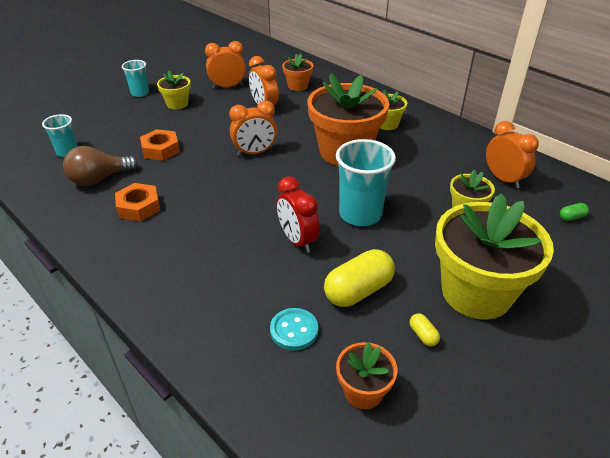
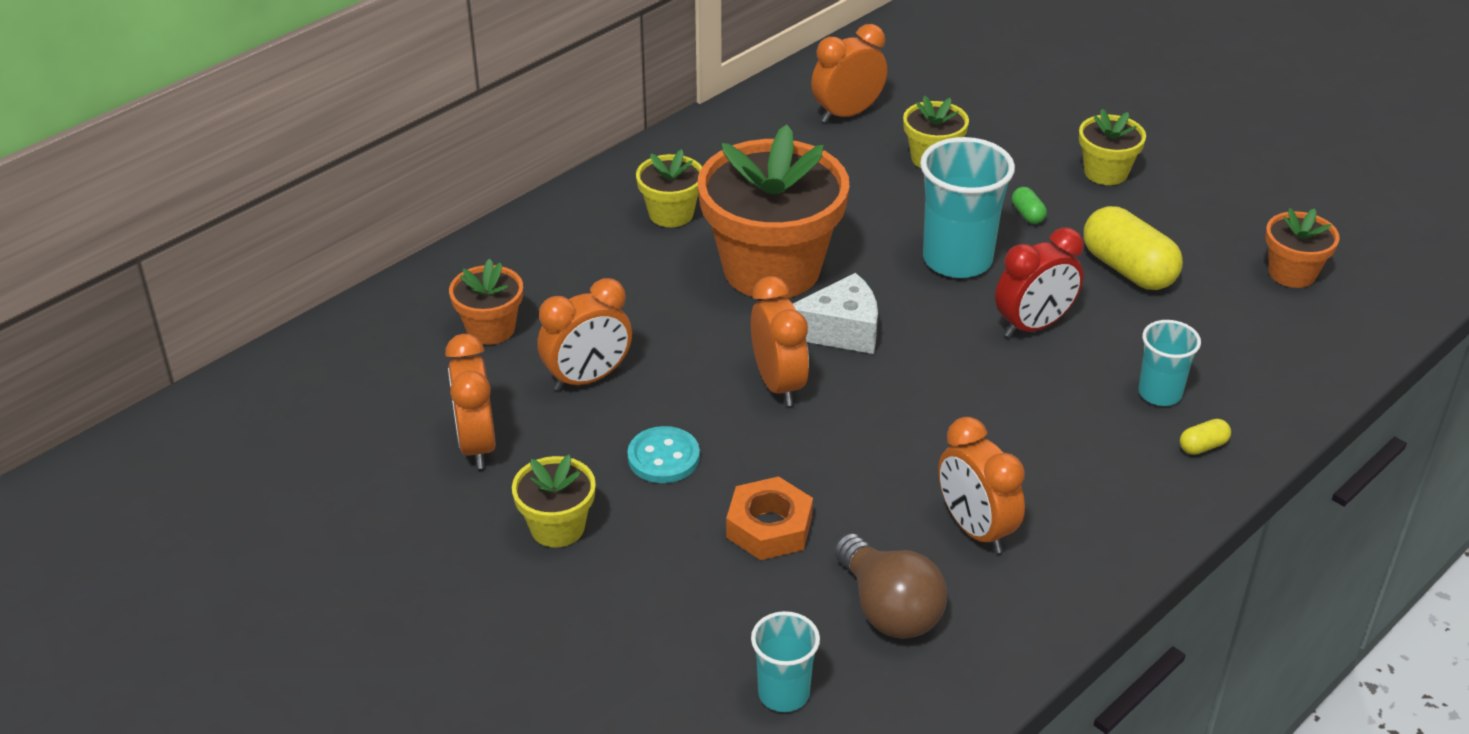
camera: 90 degrees left, 0 degrees up
orange nut [115,183,160,221] -> orange clock [938,417,1025,553]
turquoise cup [122,60,149,97] -> turquoise cup moved to [1138,320,1201,406]
turquoise button [270,308,318,350] -> turquoise button moved to [627,426,700,483]
yellow capsule [410,314,440,346] -> yellow capsule moved to [1180,419,1231,455]
yellow flower pot [435,193,554,320] -> yellow flower pot [1079,109,1146,185], size x0.48
green capsule [560,203,589,221] -> green capsule moved to [1012,187,1047,224]
none -> white cheese [793,273,878,354]

